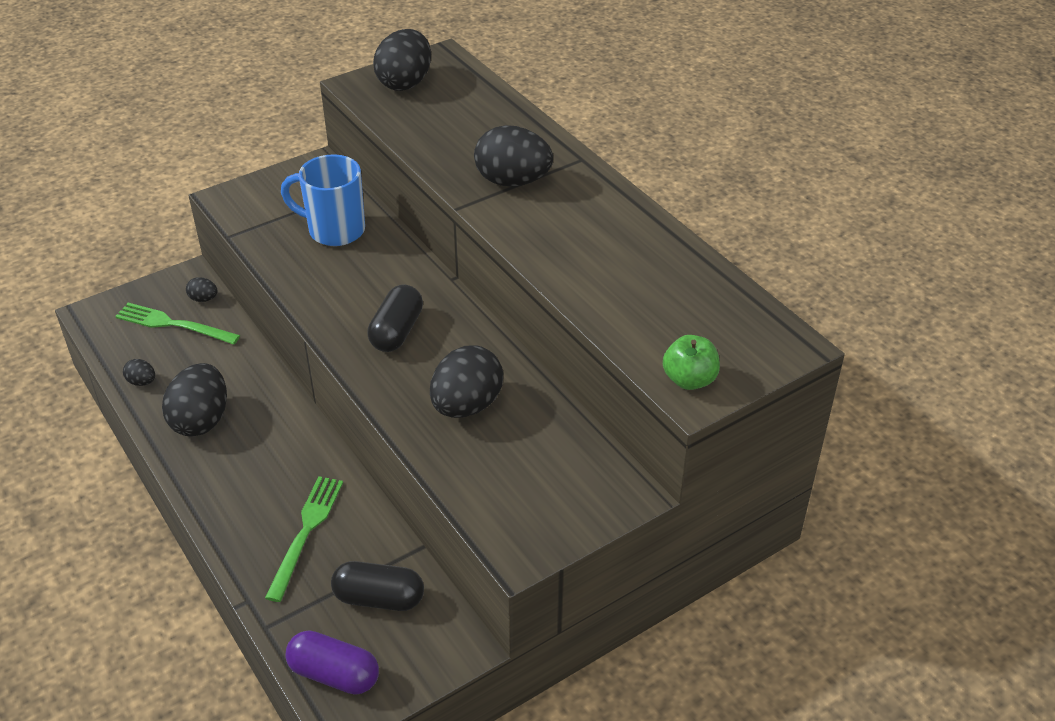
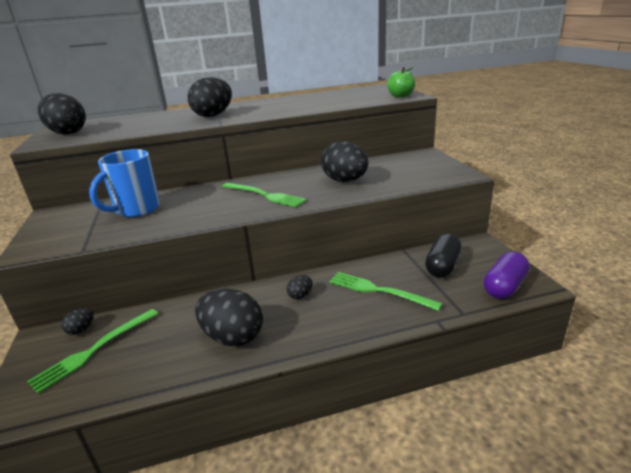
camera: 70 degrees left, 15 degrees down
black egg [123,359,155,386] -> black egg moved to [287,276,313,299]
black capsule [367,284,423,352] -> green fork [222,183,307,207]

